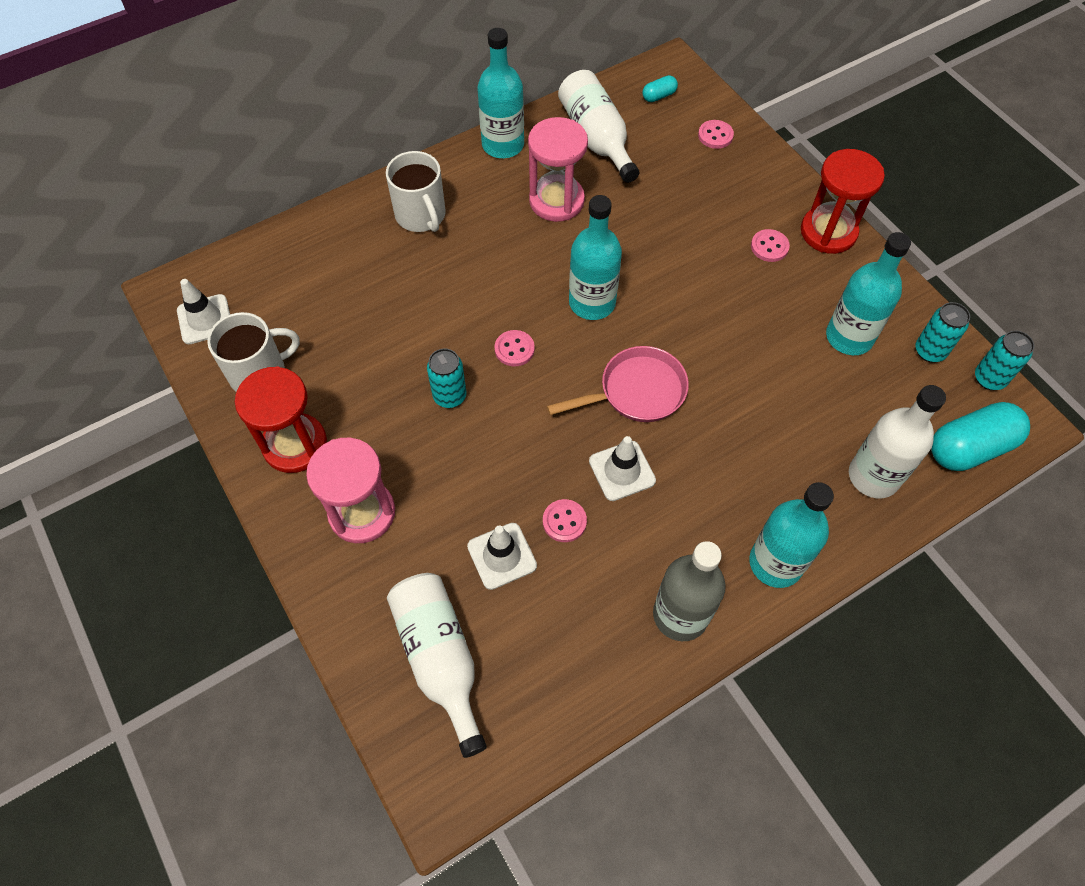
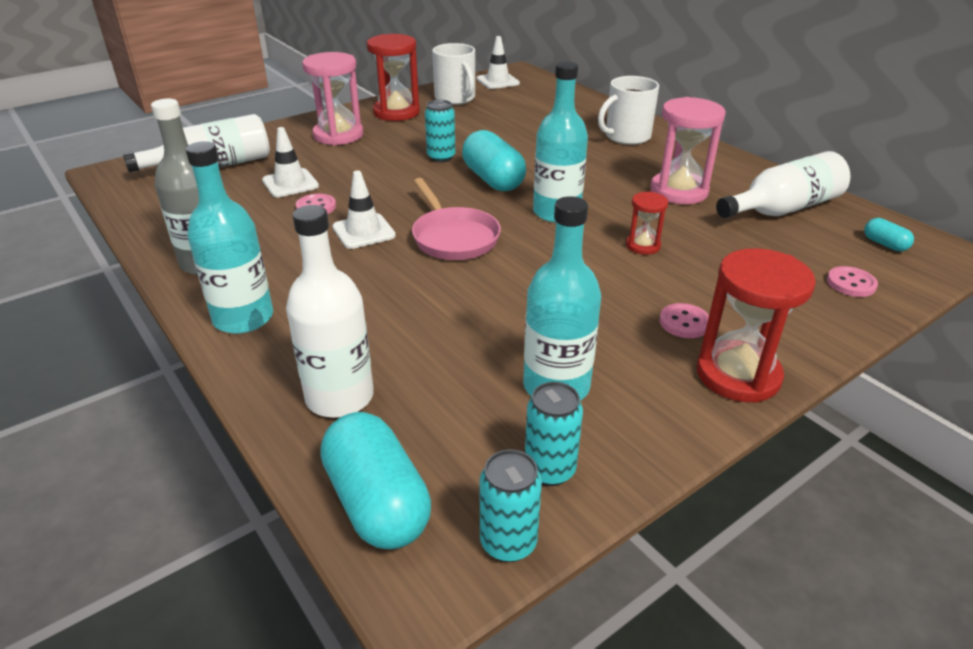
camera: 85 degrees right, 25 degrees down
turquoise bottle [477,28,524,158] -> none
pink button [495,330,535,366] -> turquoise capsule [462,130,526,191]
none -> red hourglass [626,192,668,255]

